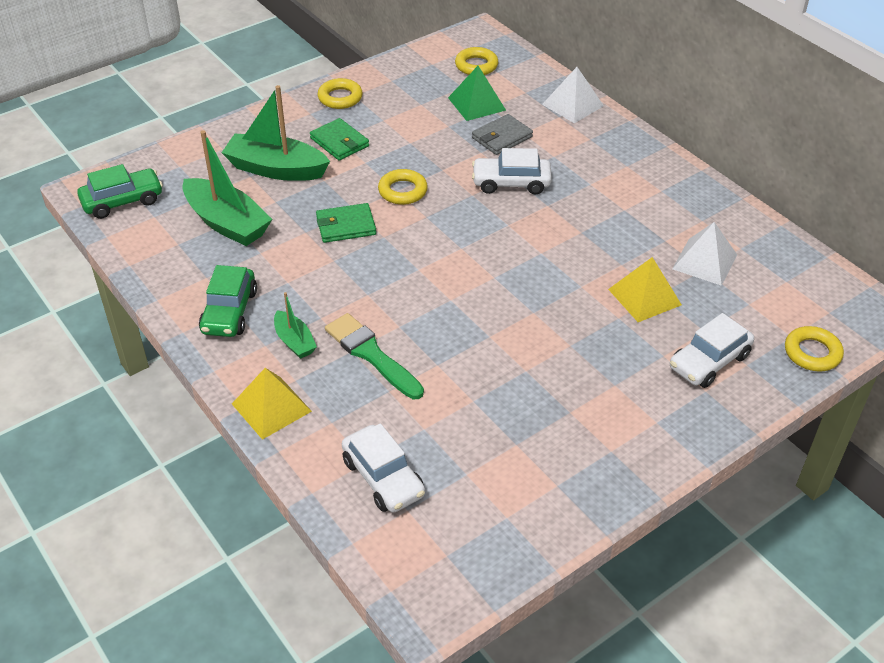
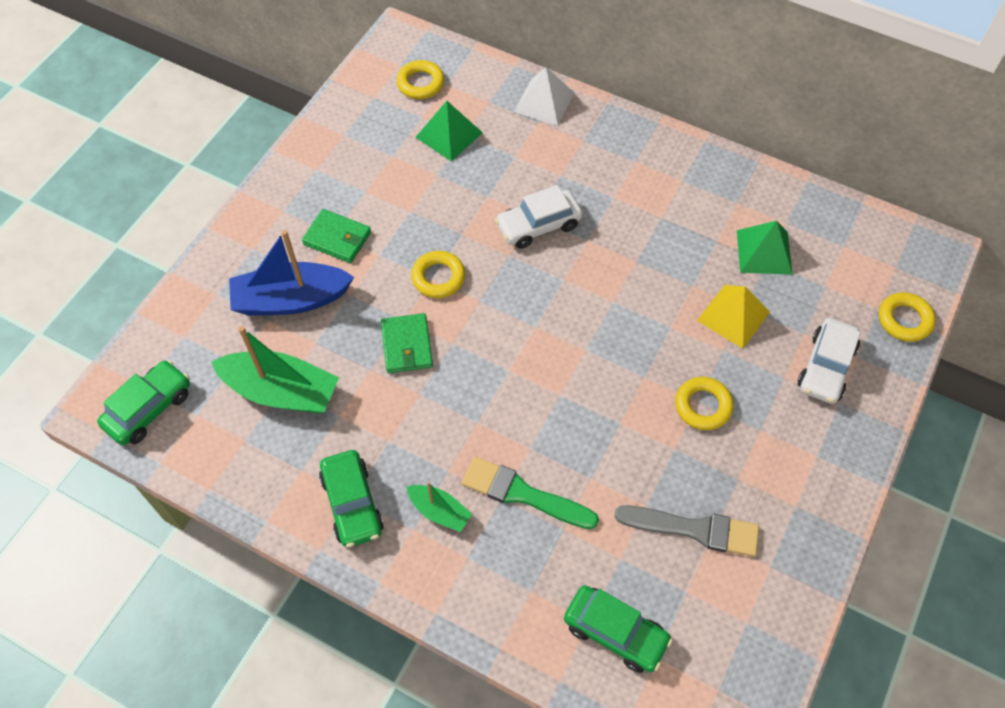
camera: 25 degrees left, 15 degrees up
green boat [221,85,330,181] -> blue boat [229,230,354,316]
yellow pyramid [232,368,312,440] -> none
green wallet [316,203,376,243] -> green wallet turned 60 degrees counterclockwise [381,313,433,373]
yellow ring [317,78,363,109] -> yellow ring moved to [675,377,734,430]
white car [342,423,425,513] -> green car [564,585,673,673]
grey wallet [472,114,533,155] -> none
white pyramid [672,222,737,286] -> green pyramid [737,221,793,275]
none -> grey brush [614,505,759,557]

